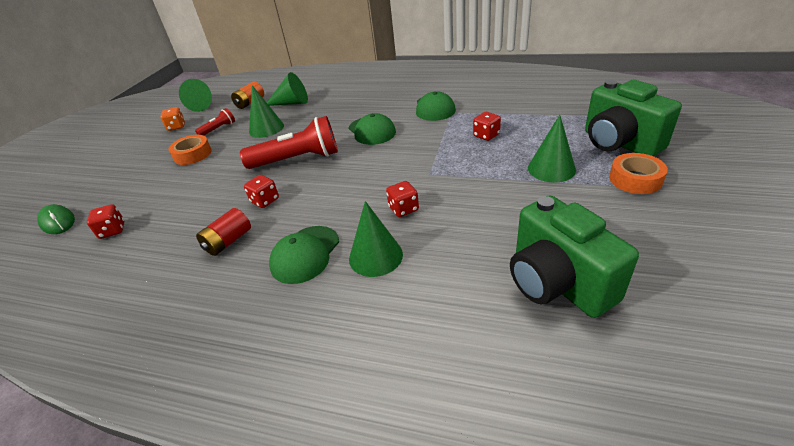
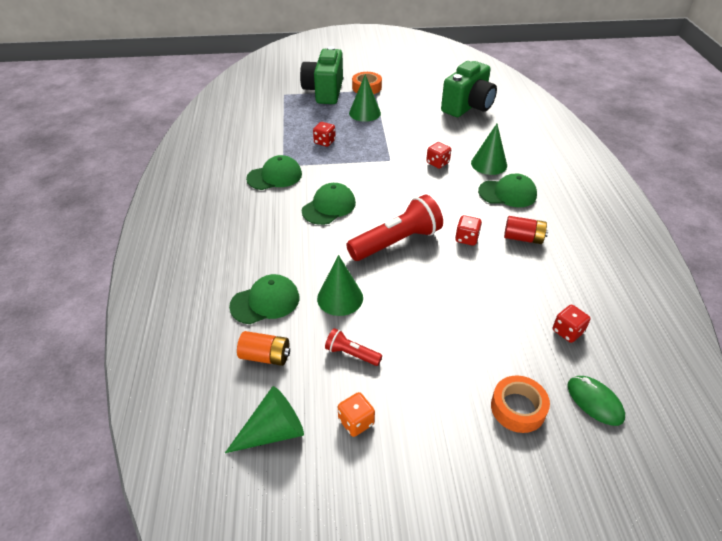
camera: 115 degrees left, 5 degrees up
green mouse [37,204,75,234] -> green mouse turned 60 degrees counterclockwise [567,376,625,426]
orange tape [168,135,212,165] -> orange tape moved to [491,375,550,433]
red flashlight [240,116,338,169] -> red flashlight turned 90 degrees clockwise [346,194,443,261]
green cone [266,72,308,106] -> green cap [229,274,300,324]
green camera [585,80,682,156] -> green camera turned 150 degrees clockwise [300,46,343,104]

